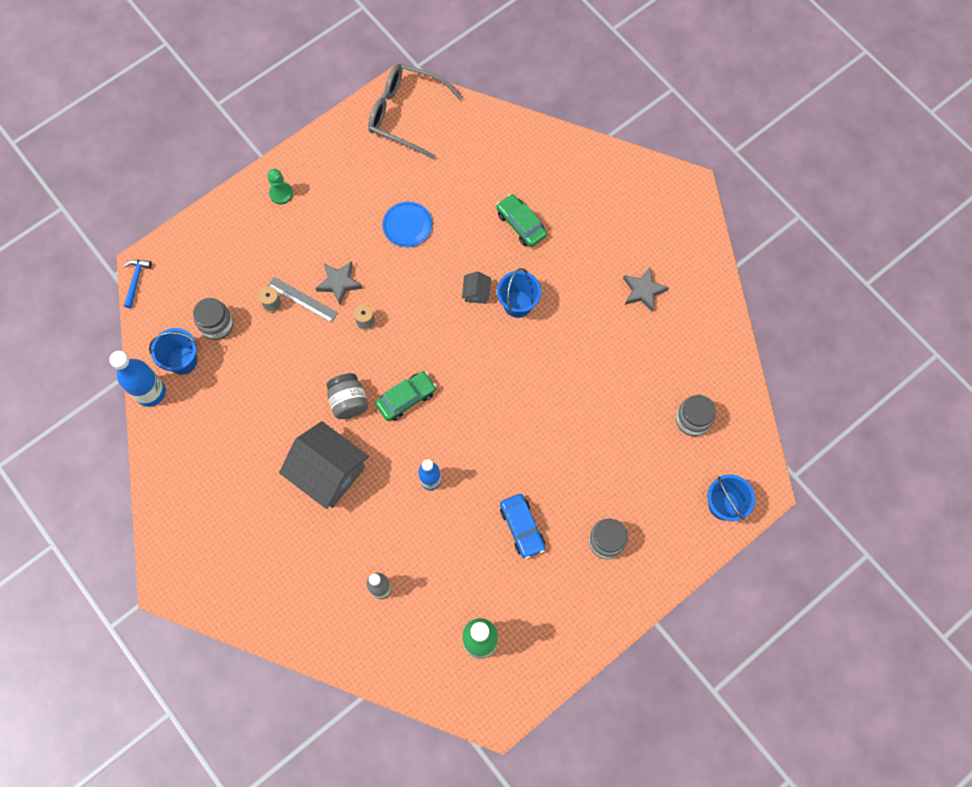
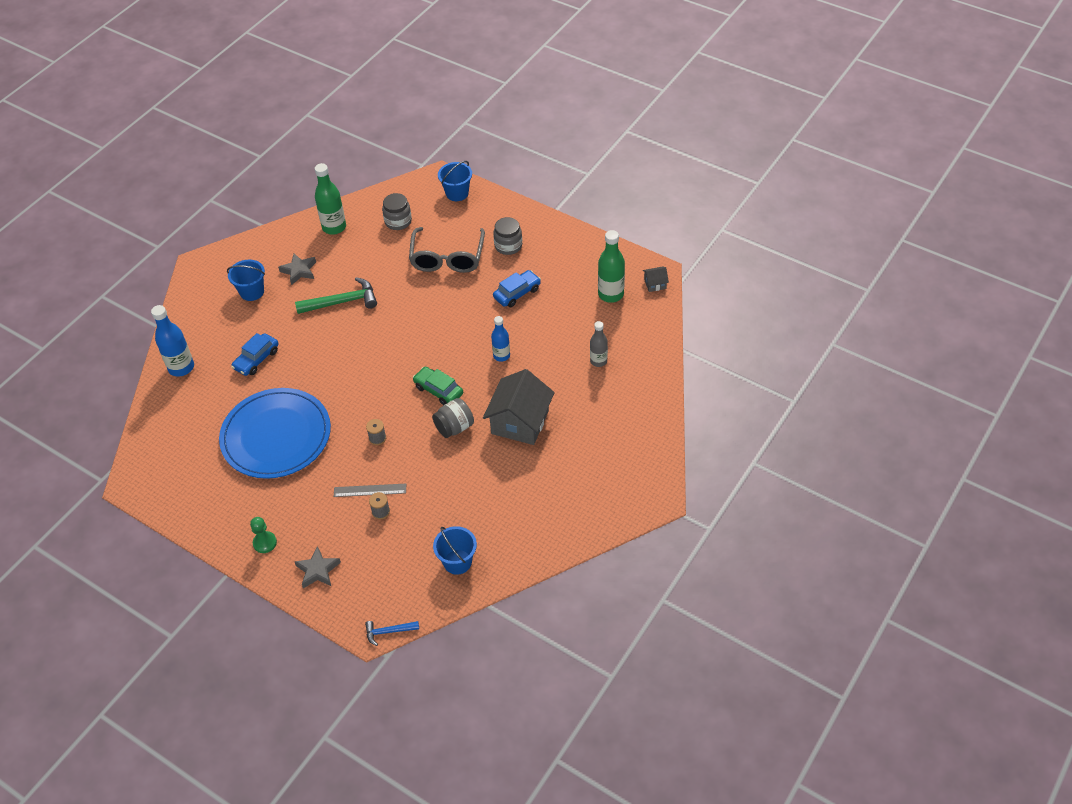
camera: 105 degrees left, 20 degrees down
blue bottle [109,351,166,407] -> blue bottle moved to [151,305,194,377]
grey jar [193,298,234,340] -> none
grey ruler [268,277,338,323] -> grey ruler turned 75 degrees clockwise [334,484,406,497]
grey star [315,261,362,305] -> grey star moved to [295,546,341,588]
grey glasses [368,63,462,159] -> grey glasses moved to [409,227,485,273]
blue plate [382,201,433,247] -> blue plate [219,388,331,479], size x2.37
grey house [462,272,491,304] -> grey house moved to [643,267,669,292]
green car [496,194,547,247] -> blue car [231,333,279,376]
blue bucket [497,268,541,318] -> blue bucket moved to [227,260,265,301]
none -> green hammer [295,277,377,314]
none -> green bottle [315,163,346,235]

